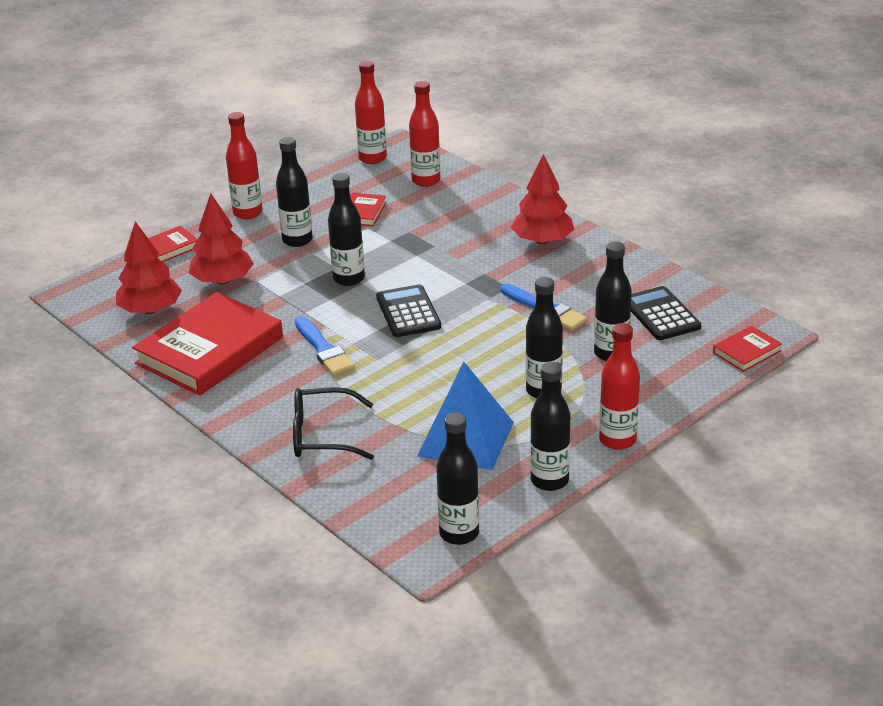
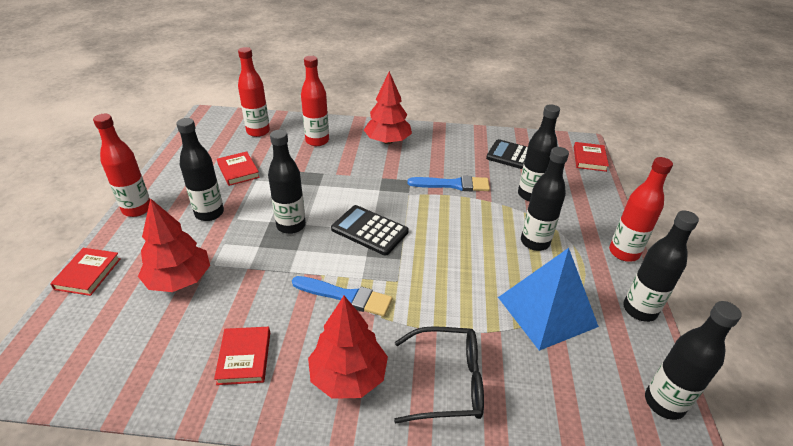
camera: 45 degrees left, 5 degrees up
red tree [116,221,182,314] -> red tree moved to [308,296,388,399]
red book [132,292,283,396] -> red book [214,327,270,385], size x0.45
black glasses [293,387,374,460] -> black glasses turned 135 degrees counterclockwise [394,326,484,424]
red bottle [355,61,387,164] -> red bottle moved to [301,56,329,146]

